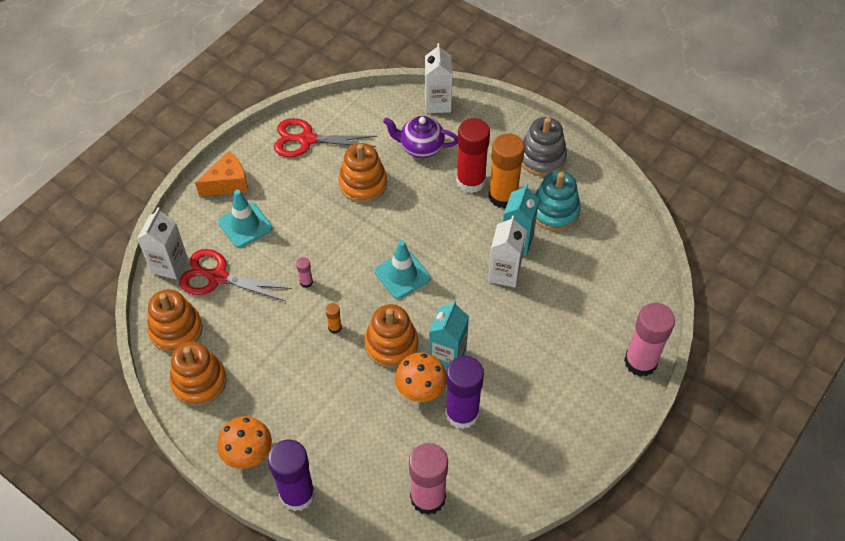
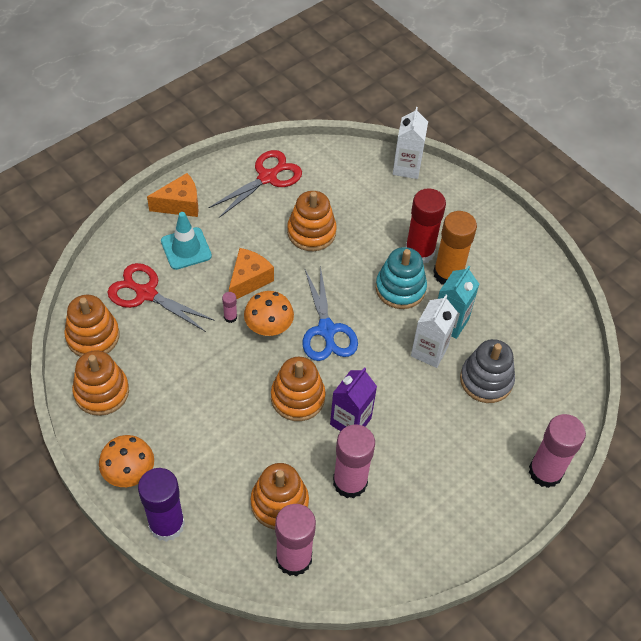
camera: 10 degrees right, 0 degrees up
white carton [137,207,188,280] -> none
red scissors [274,118,377,157] -> red scissors turned 120 degrees clockwise [209,150,302,218]
orange glue stick [325,303,342,334] -> none
turquoise traffic cone [375,240,430,299] -> blue scissors [303,265,358,361]
purple teapot [383,116,458,158] -> none
orange mushroom [395,352,446,402] -> orange mushroom moved to [244,291,294,336]
turquoise carton [429,301,469,370] -> purple carton [330,367,377,431]
purple glue stick [445,356,484,429] -> pink glue stick [333,425,375,499]
grey stacking toy [522,117,567,176] -> grey stacking toy moved to [460,339,515,403]
turquoise stacking toy [535,171,581,231] -> turquoise stacking toy moved to [376,247,427,309]
none -> orange cheese [229,248,274,299]
none -> orange stacking toy [250,463,309,530]

